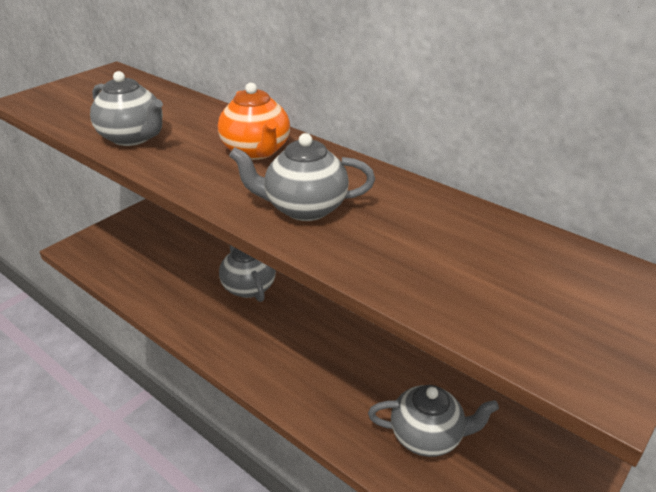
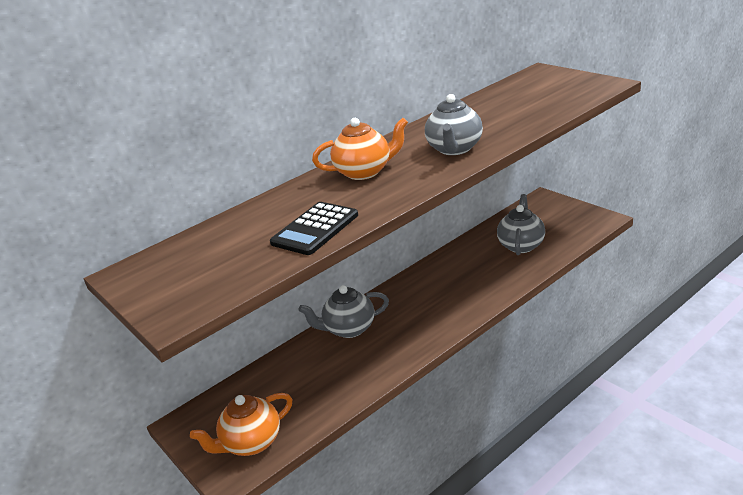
camera: 75 degrees left, 5 degrees down
grey teapot [90,71,163,146] -> black calculator [270,202,358,255]
none -> orange teapot [190,393,292,456]

